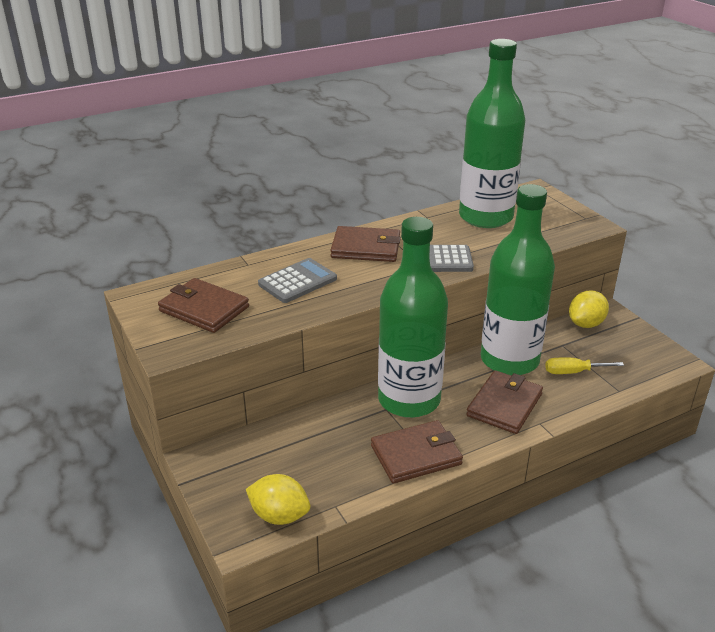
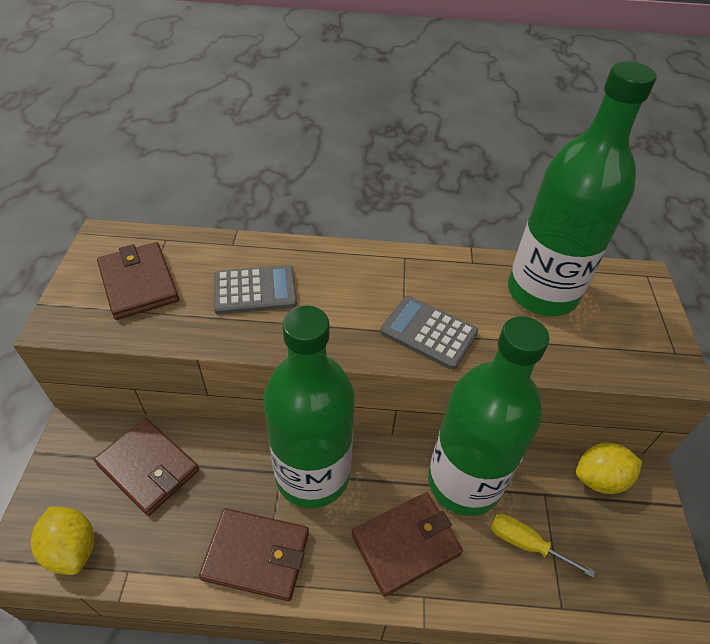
camera: 30 degrees right, 15 degrees up
brown wallet [330,226,401,262] -> brown wallet moved to [94,418,199,516]

